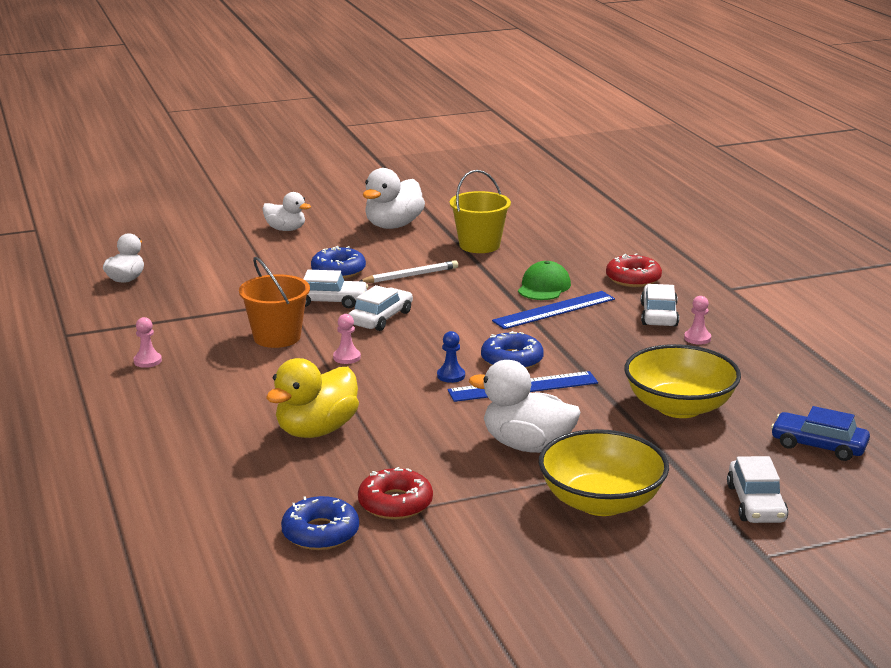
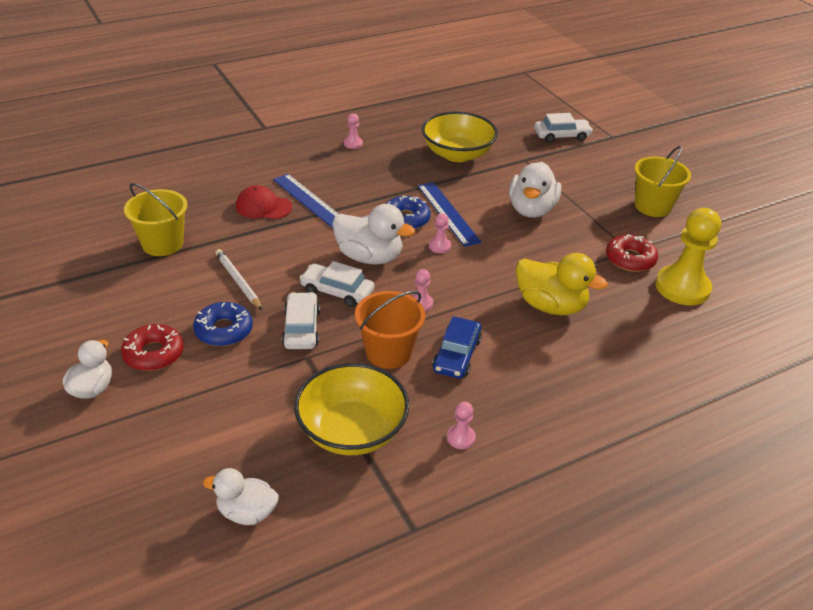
camera: 100 degrees left, 15 degrees up
blue donut [281,496,359,550] -> yellow pawn [655,208,721,305]
white duck [363,168,425,229] -> white duck moved to [332,204,415,264]
blue pawn [437,331,465,383] -> pink pawn [429,213,451,253]
green cap [518,261,571,300] -> red cap [236,185,292,219]
yellow bowl [539,429,669,516] -> yellow bowl moved to [294,363,409,455]
red donut [606,253,662,287] -> red donut moved to [121,324,184,371]
white car [641,284,679,326] -> none
blue car [771,406,870,461] -> blue car moved to [432,316,482,379]
none -> yellow bucket [634,146,691,217]

